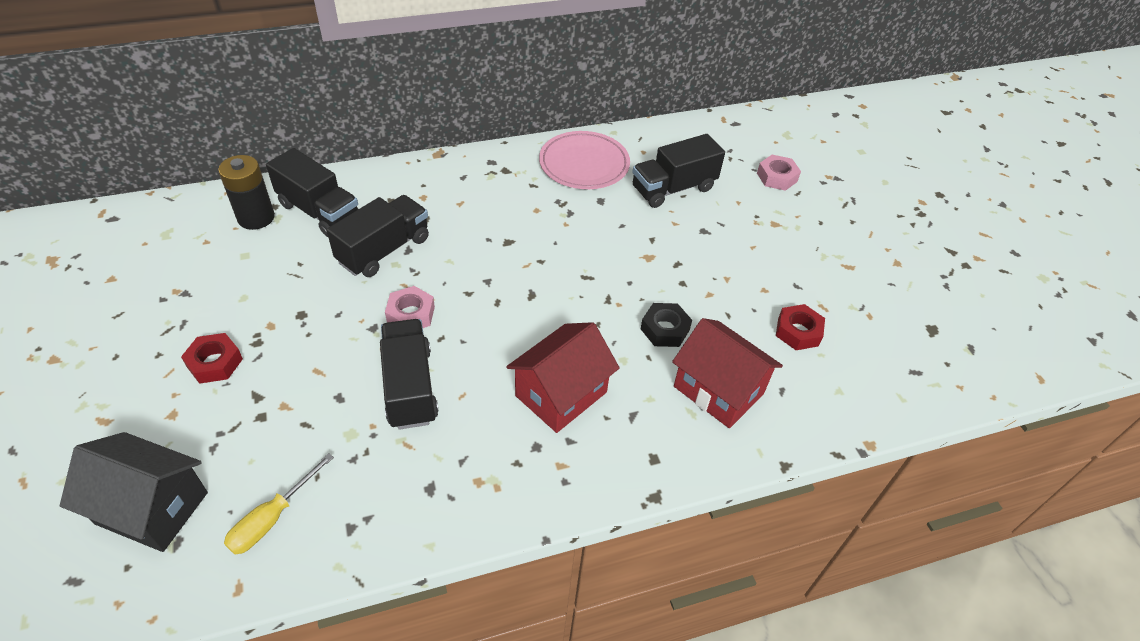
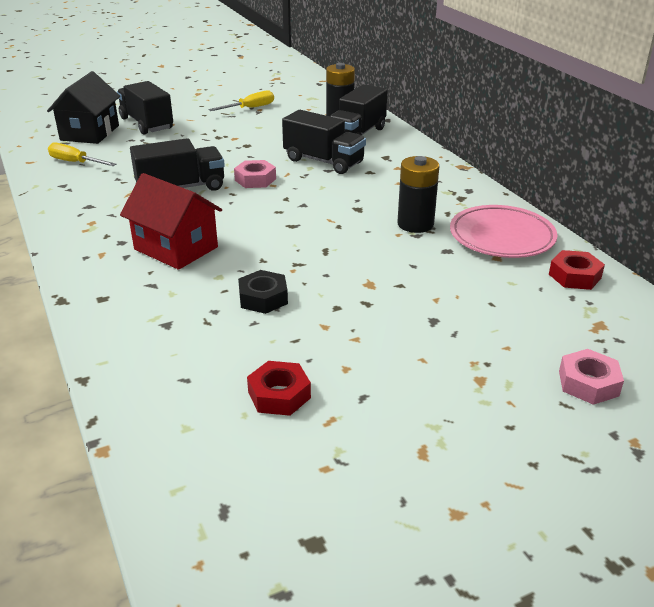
camera: 85 degrees right, 15 degrees down
red nut [181,333,243,384] -> red nut moved to [549,250,605,290]
black truck [632,134,725,208] -> black truck moved to [117,81,173,135]
red house [672,318,783,428] -> none
none -> yellow screwdriver [208,90,274,111]
none -> black battery [397,156,439,233]

